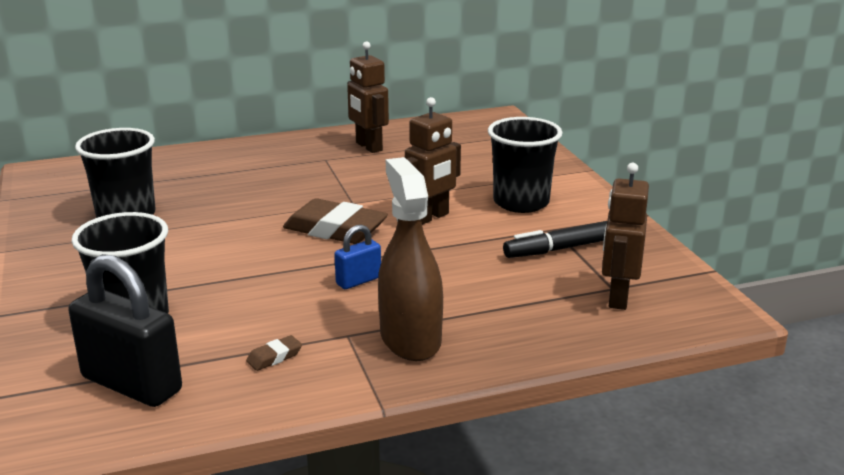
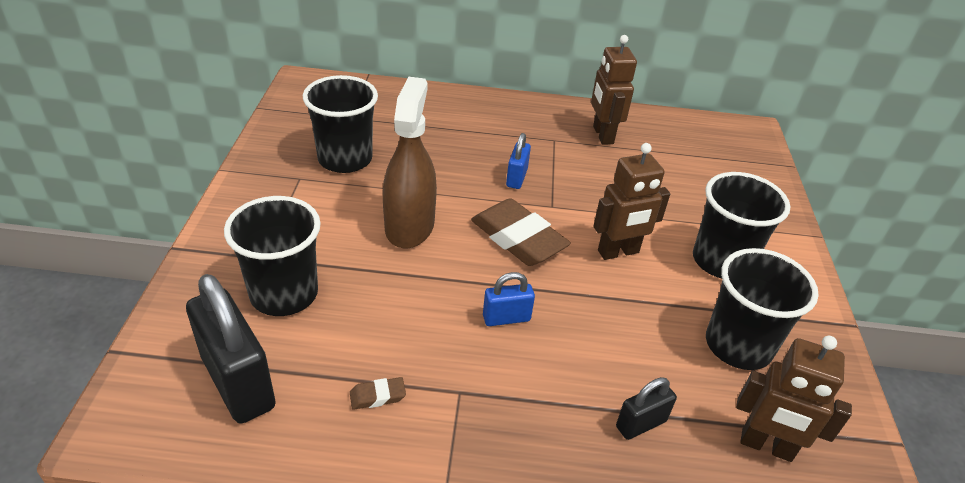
camera: 20 degrees right, 15 degrees up
brown spray bottle [378,157,443,361] -> brown spray bottle moved to [383,76,437,248]
black marker [503,221,607,258] -> black cup [706,248,819,370]
brown robot [602,163,649,310] -> brown robot turned 105 degrees counterclockwise [736,336,852,462]
none -> blue padlock [506,133,531,189]
none -> black padlock [616,377,677,440]

